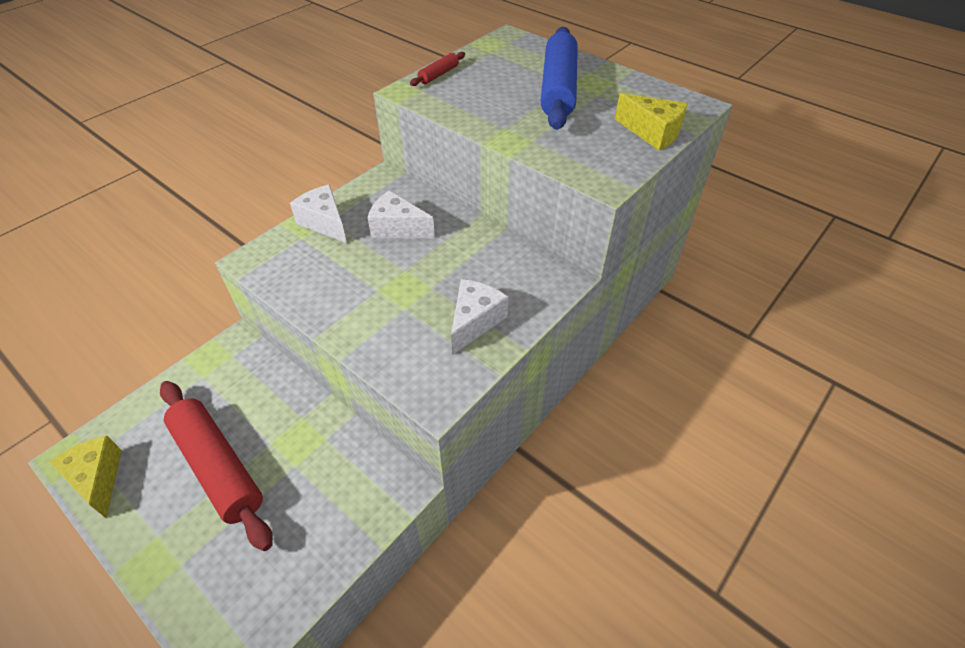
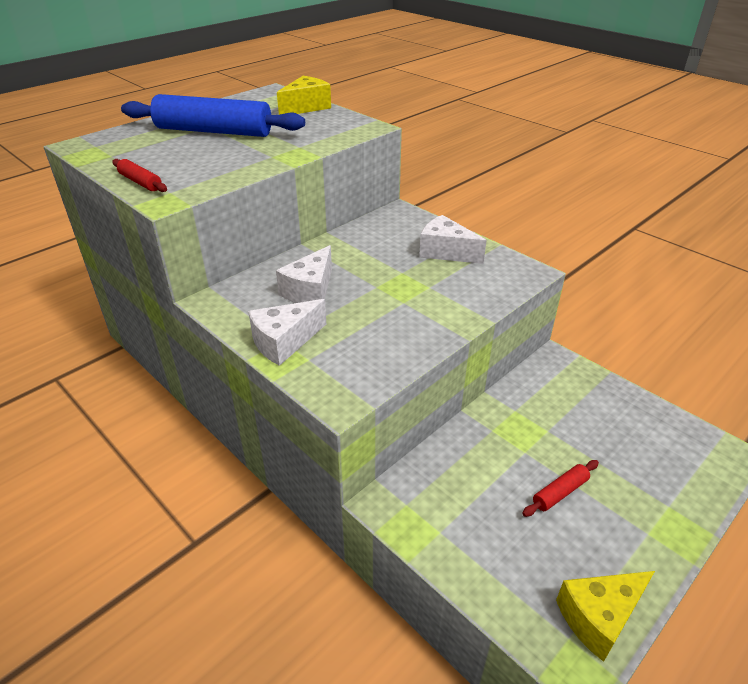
camera: 85 degrees left, 10 degrees down
red rolling pin [160,381,273,551] -> red rolling pin [522,460,599,517], size x0.43

